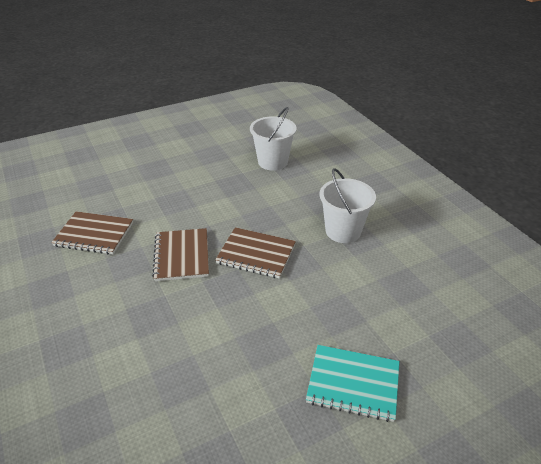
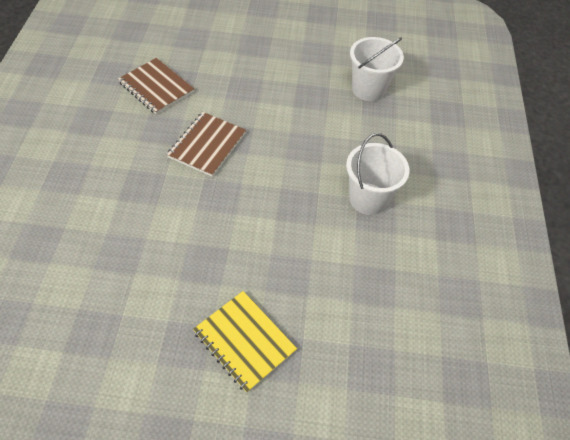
camera: 30 degrees right, 15 degrees up
brown notebook [215,227,296,279] -> none
turquoise notebook [306,345,400,422] -> yellow notebook [193,291,297,393]

